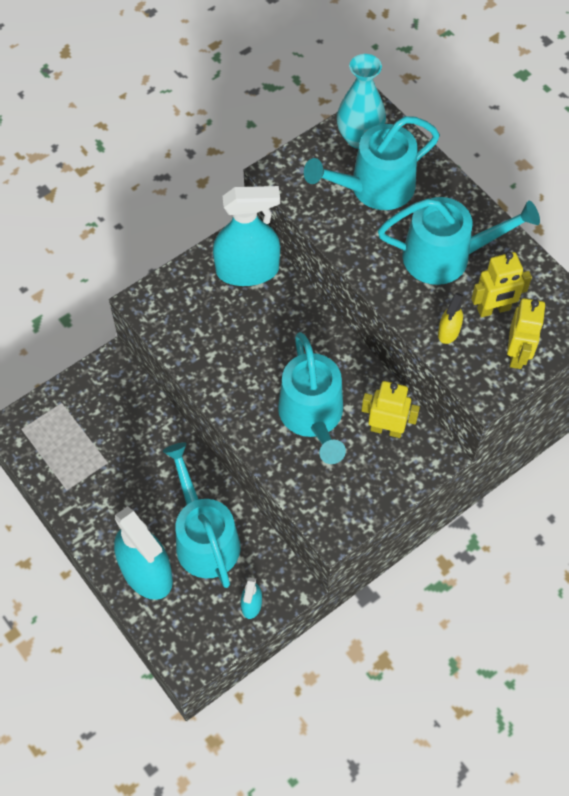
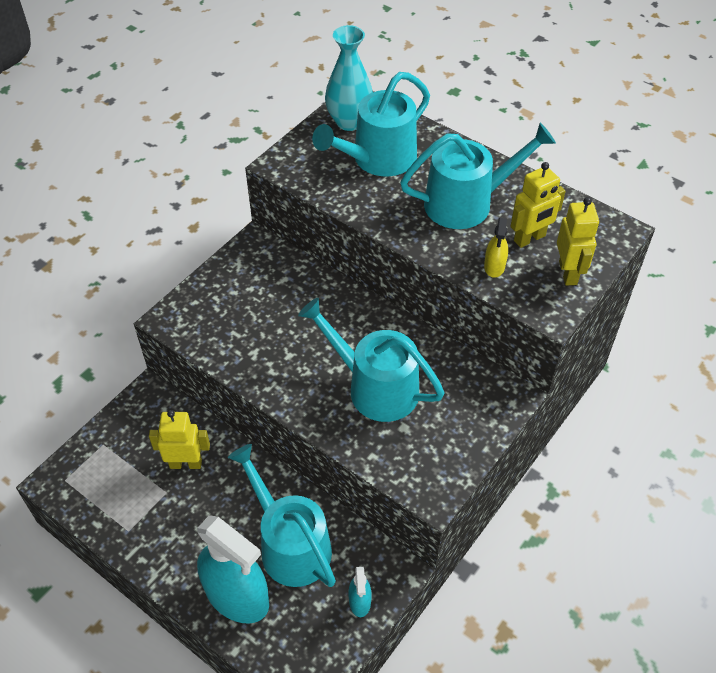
camera: 15 degrees left, 10 degrees down
turquoise spray bottle [213,186,280,286] -> none
turquoise watering can [278,332,346,464] -> turquoise watering can turned 150 degrees clockwise [298,298,445,422]
yellow robot [361,381,420,438] -> yellow robot moved to [149,410,210,469]

